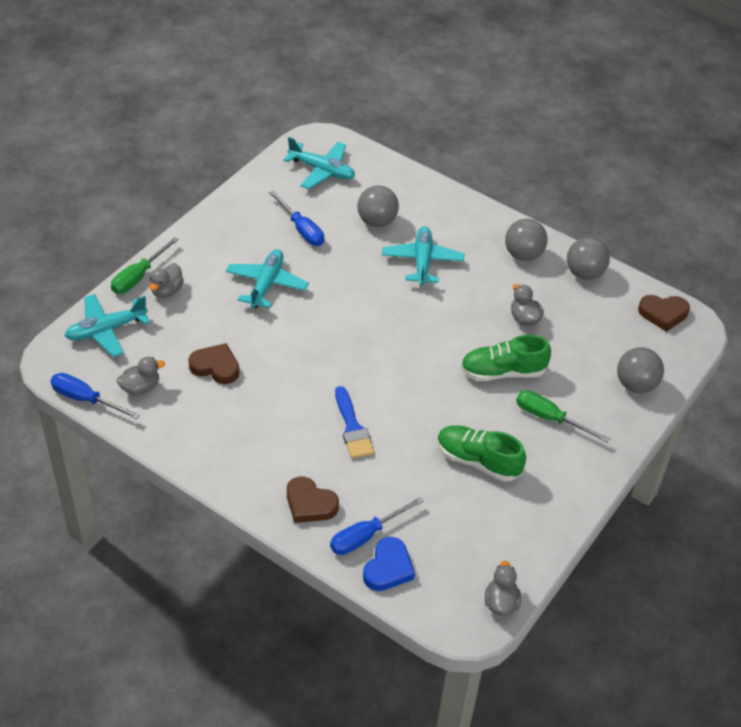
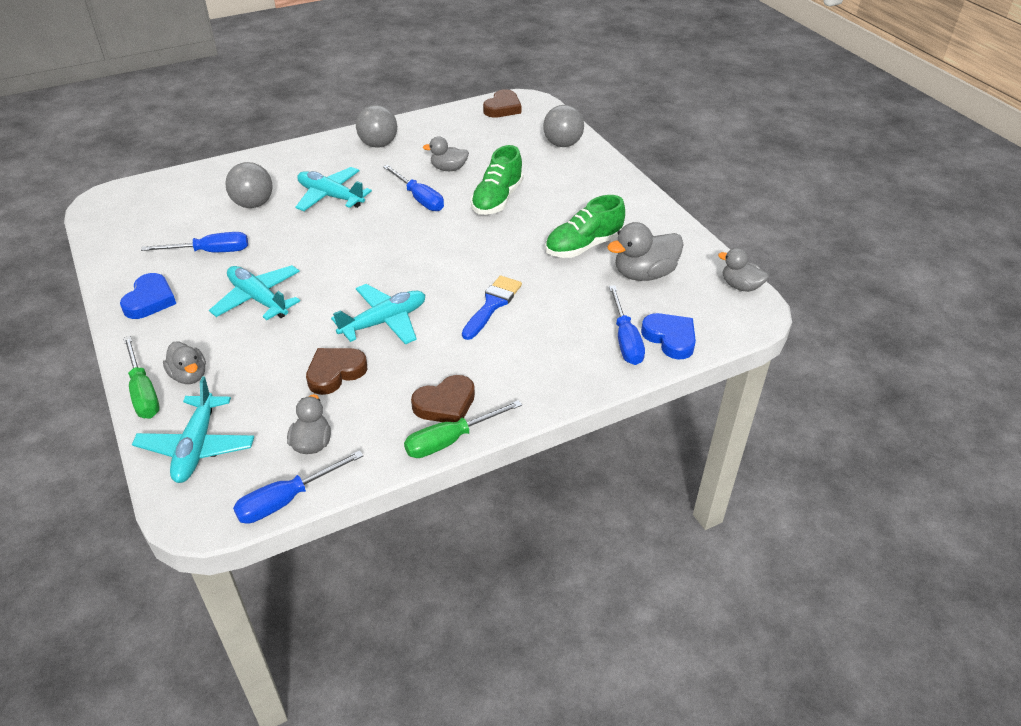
camera: 60 degrees left, 5 degrees down
turquoise plane [283,137,355,189] -> turquoise plane moved to [331,284,425,345]
brown heart [287,477,339,523] -> brown heart moved to [411,375,475,422]
blue brush [335,386,374,459] -> blue brush turned 75 degrees counterclockwise [462,275,522,340]
green screwdriver [516,390,610,442] -> green screwdriver moved to [404,400,522,458]
grey ball [567,237,610,280] -> none
none -> blue heart [120,273,176,319]
none -> blue screwdriver [383,165,444,211]
none -> grey duck [607,222,684,281]

